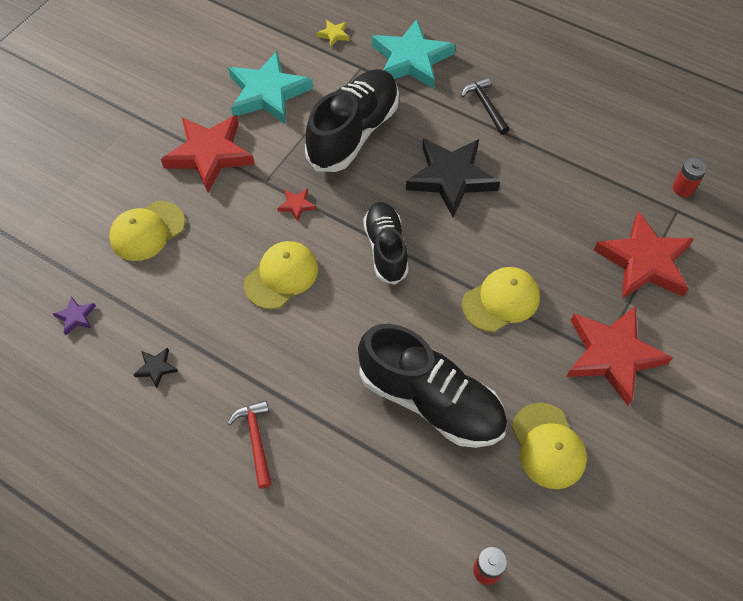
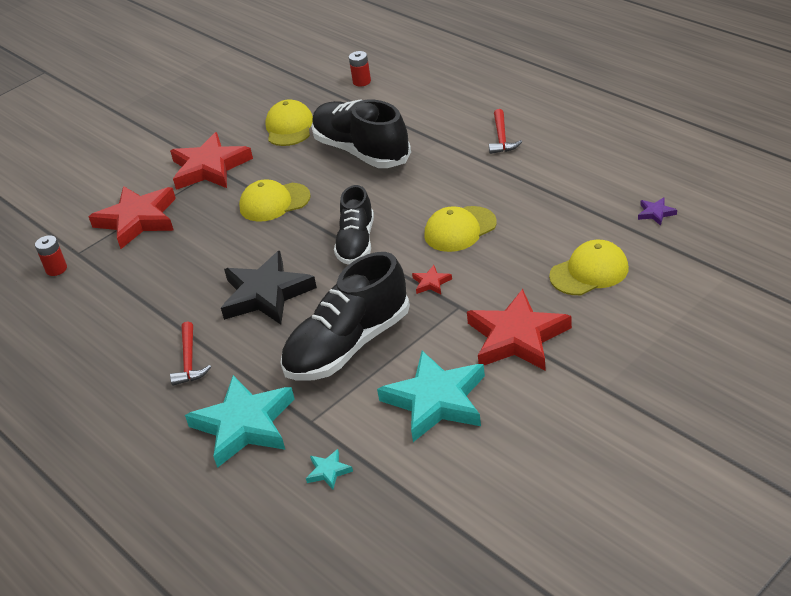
camera: 160 degrees left, 20 degrees down
black star [133,348,178,388] -> none
yellow star [316,20,350,47] -> turquoise star [306,449,353,489]
black hammer [461,77,510,135] -> red hammer [170,322,211,386]

